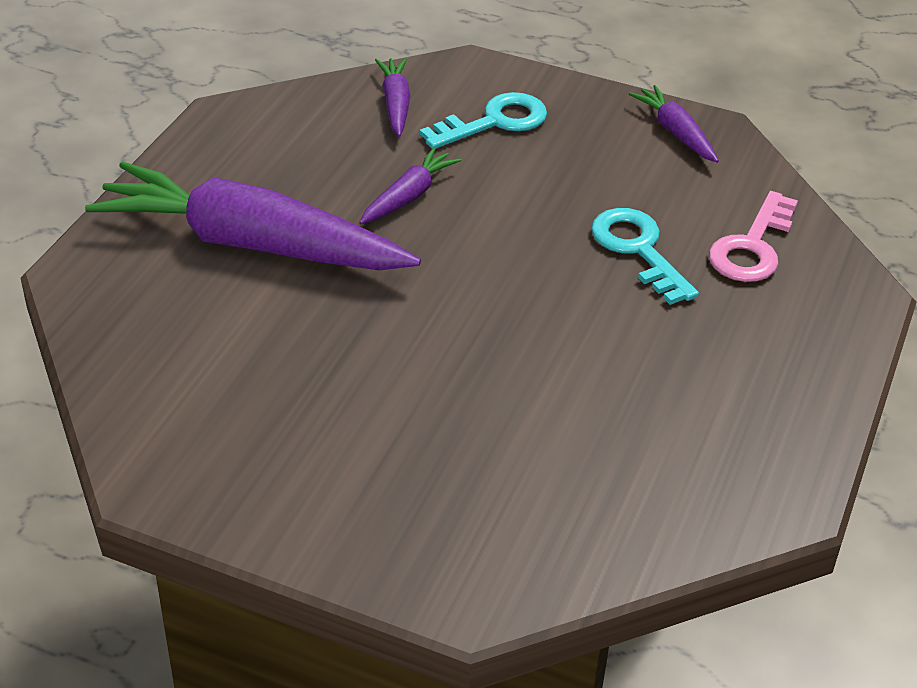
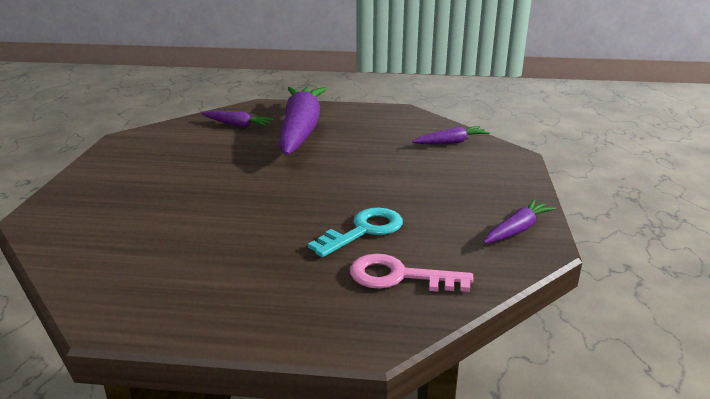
camera: 75 degrees right, 15 degrees down
purple carrot [359,147,461,224] -> purple carrot moved to [201,111,274,127]
turquoise key [420,92,547,149] -> none

